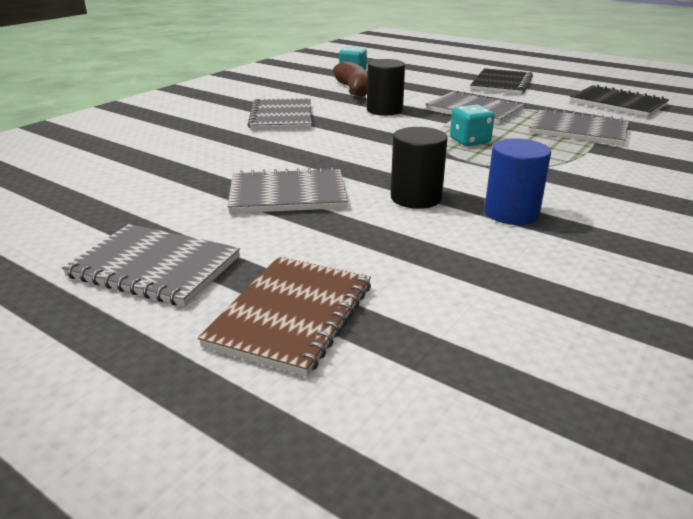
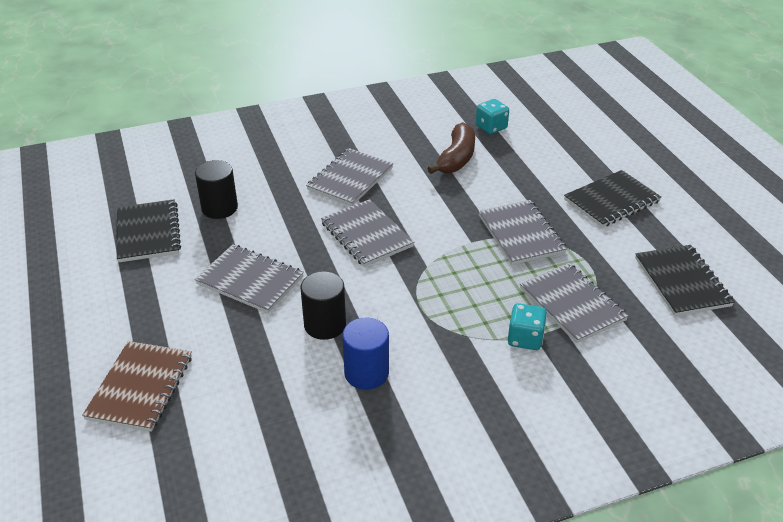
camera: 35 degrees right, 10 degrees up
grey notebook [62,224,240,306] -> grey notebook moved to [321,199,414,267]
brown notebook [198,256,371,377] -> brown notebook turned 45 degrees counterclockwise [82,341,192,432]
black cylinder [367,59,405,116] -> black cylinder moved to [195,160,238,219]
turquoise dice [450,105,494,146] -> turquoise dice moved to [508,303,547,350]
none -> black notebook [117,199,181,262]

